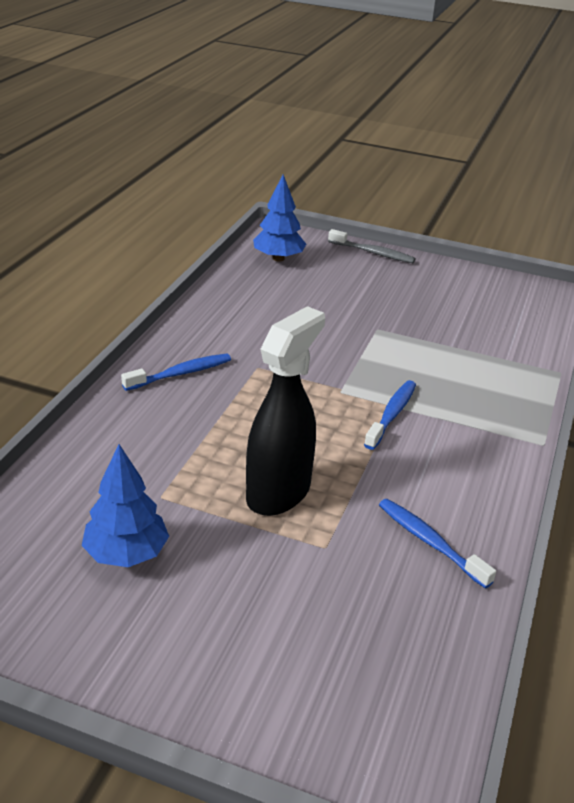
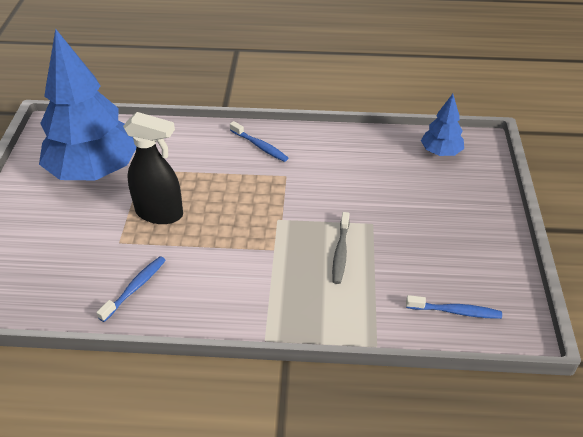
camera: 75 degrees right, 10 degrees up
blue tree [82,444,169,567] -> blue tree [39,29,136,180], size x2.16
grey toothbrush [328,229,416,263] -> grey toothbrush moved to [332,212,349,284]
blue toothbrush [364,380,416,450] -> blue toothbrush moved to [406,295,502,319]

